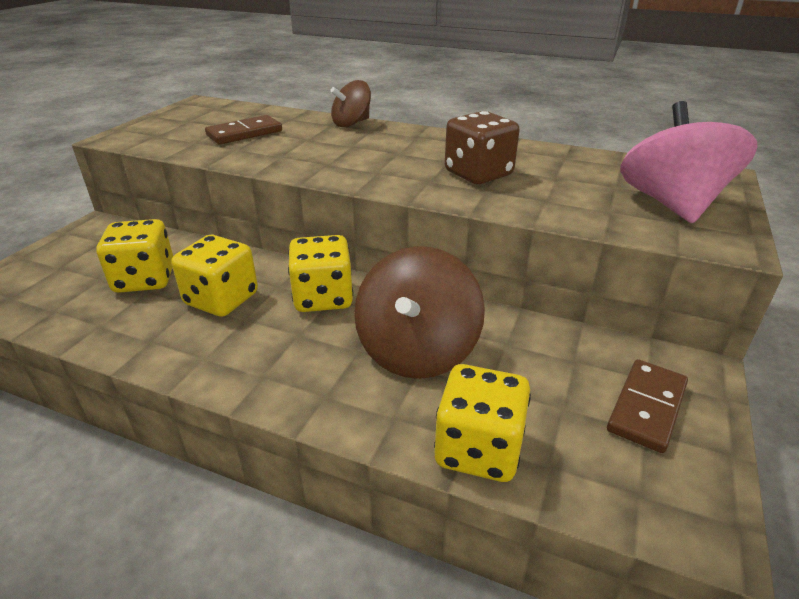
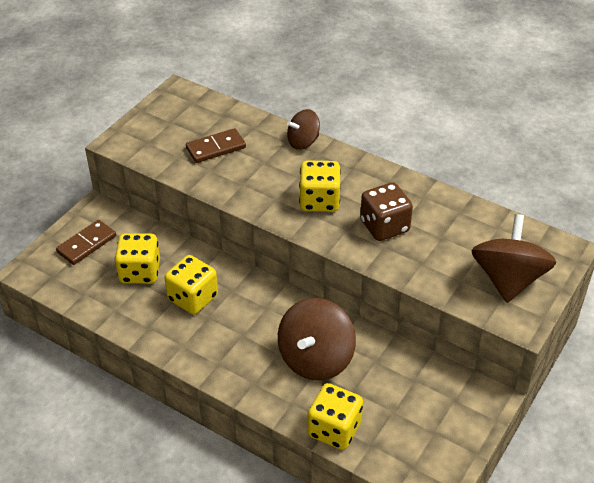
camera: 10 degrees right, 10 degrees up
yellow dice [288,235,353,312] -> yellow dice moved to [299,160,341,212]
brown domino [607,359,688,453] -> brown domino moved to [56,220,116,265]
pink spinning top [620,101,757,223] -> brown spinning top [471,214,556,303]

